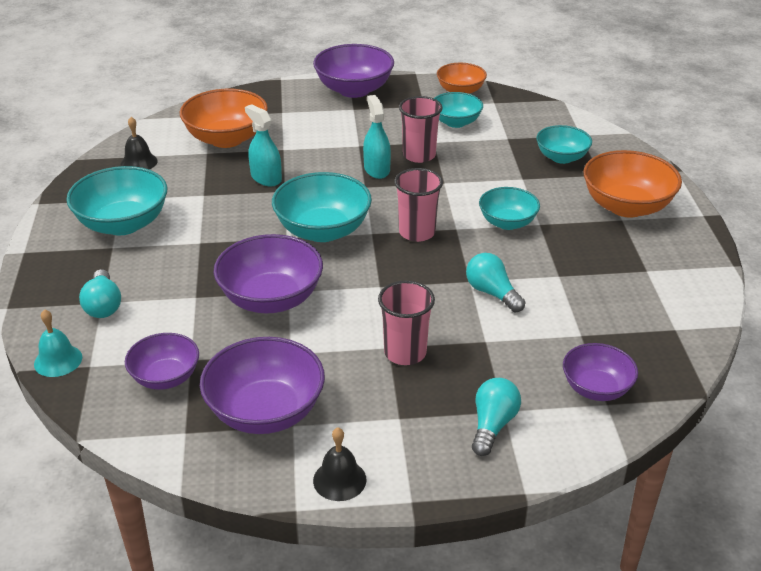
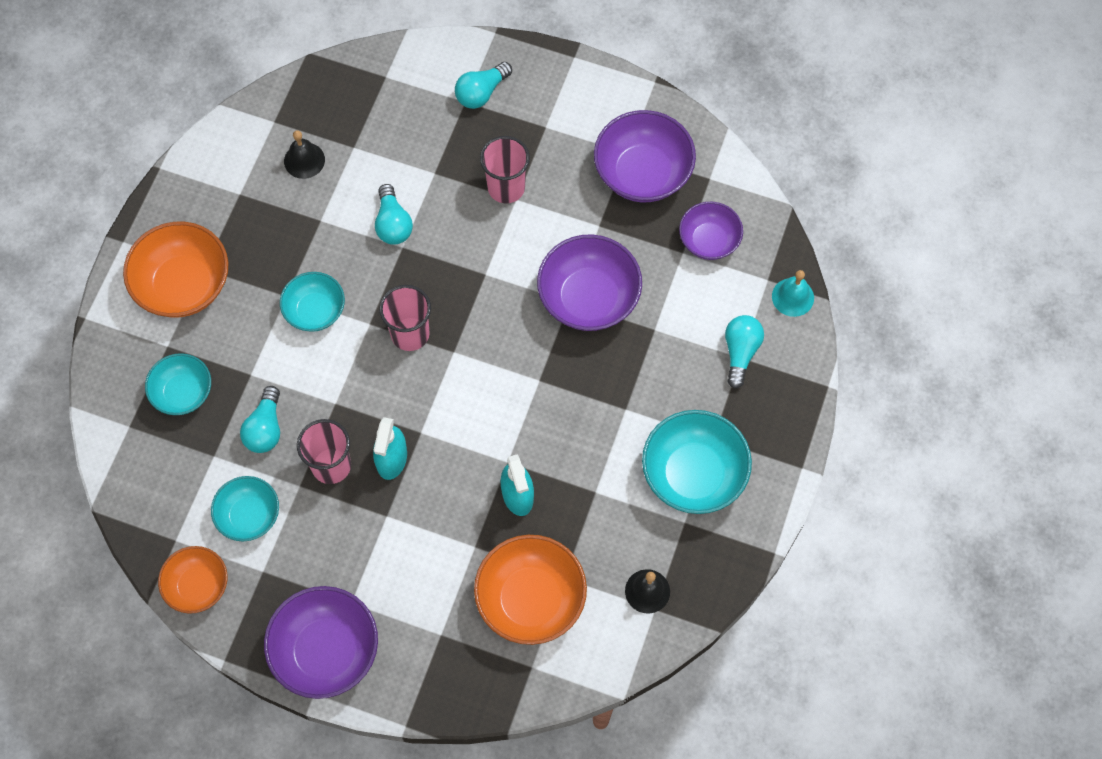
camera: 155 degrees left, 30 degrees up
turquoise bowl [272,172,372,242] -> none
black bell [313,428,367,501] -> black bell moved to [284,130,325,179]
purple bowl [563,343,638,401] -> none
none -> turquoise light bulb [240,386,280,453]

